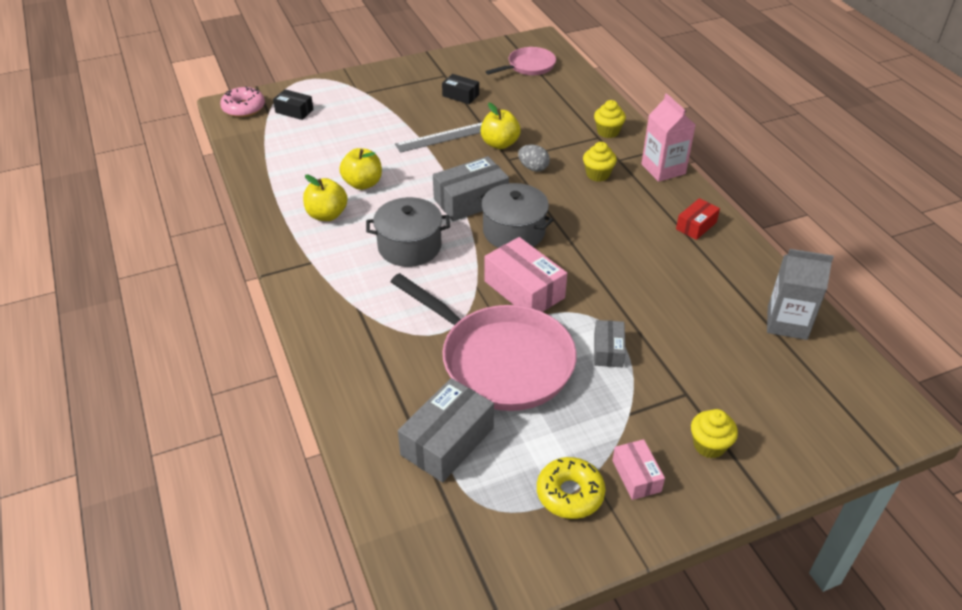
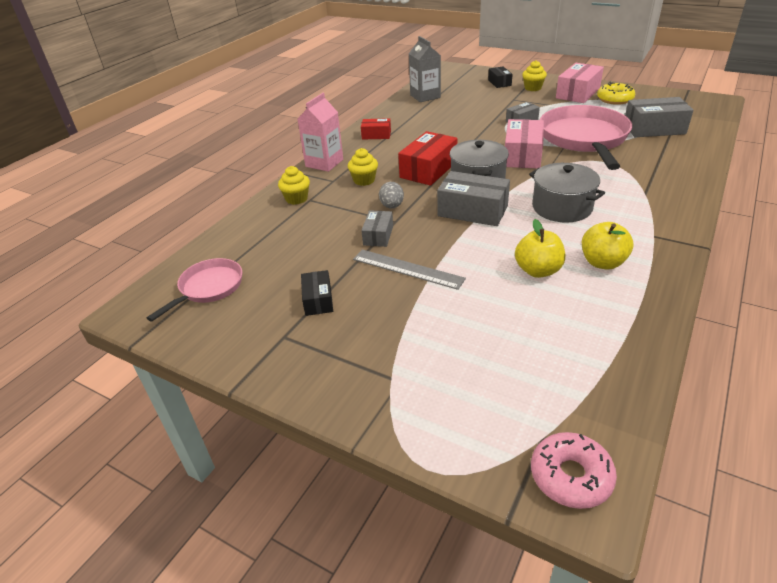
camera: 125 degrees left, 5 degrees down
black box [273,89,314,120] -> black box moved to [488,67,513,88]
yellow apple [481,103,521,149] -> grey box [361,210,393,247]
pink pan [485,47,556,75] -> pink pan turned 105 degrees clockwise [147,258,242,321]
pink box [612,439,665,500] -> pink box [556,63,604,103], size x1.75
none -> red box [398,131,457,186]

